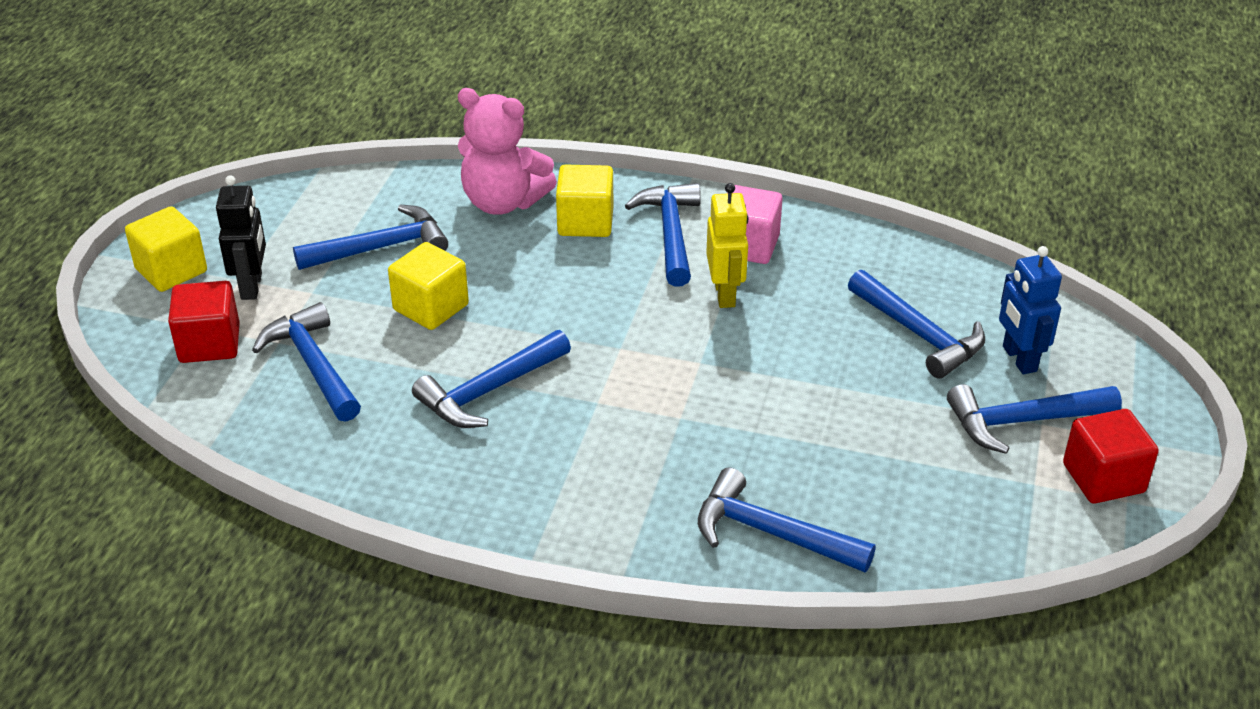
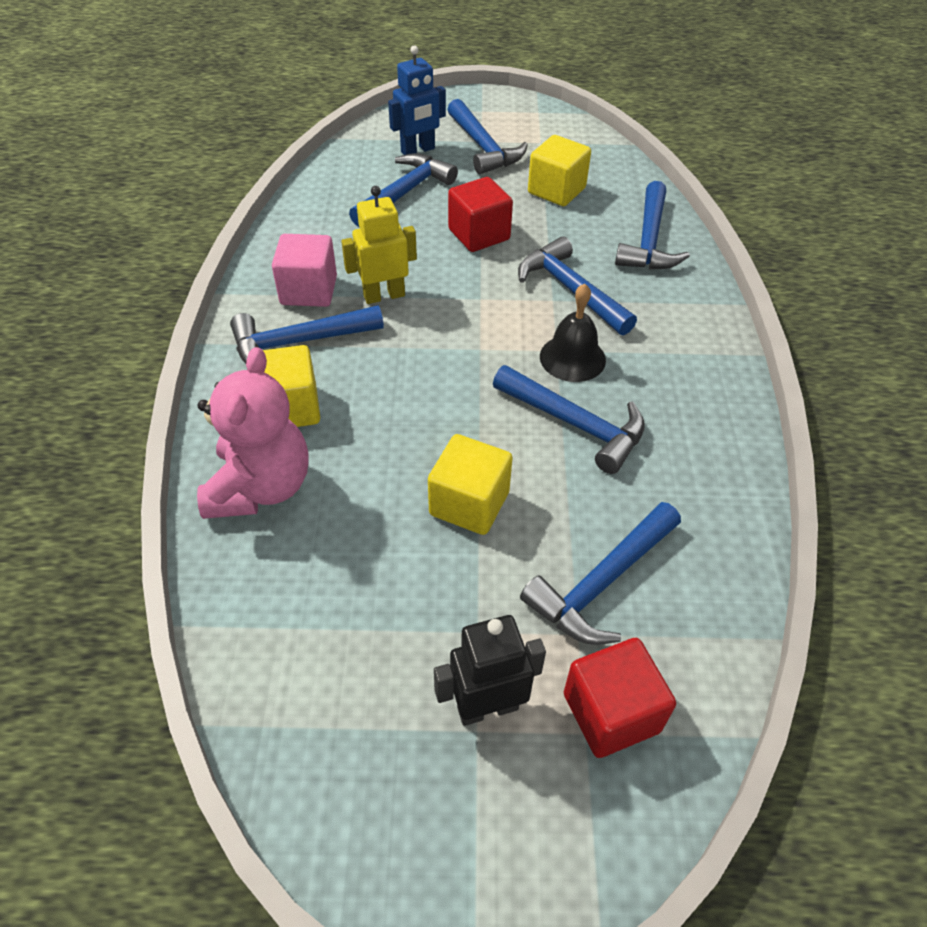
camera: 105 degrees left, 10 degrees up
yellow cube [125,206,207,292] -> yellow cube moved to [528,135,591,206]
blue hammer [293,205,448,270] -> blue hammer moved to [518,236,637,335]
red cube [1063,409,1159,504] -> red cube moved to [448,177,513,252]
none -> black bell [540,283,606,382]

